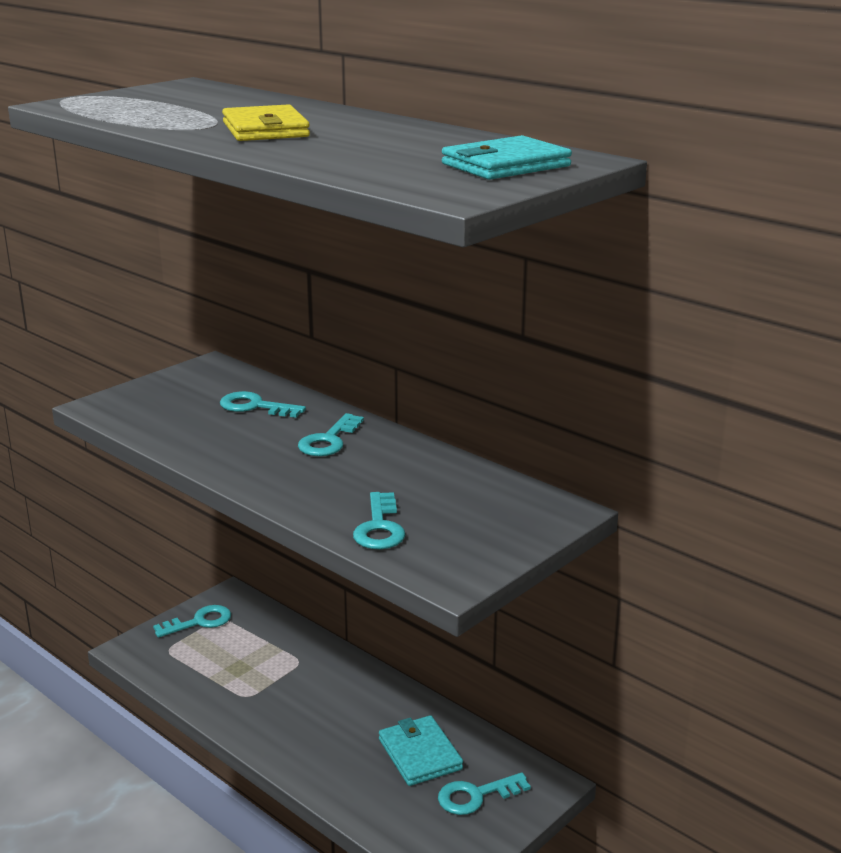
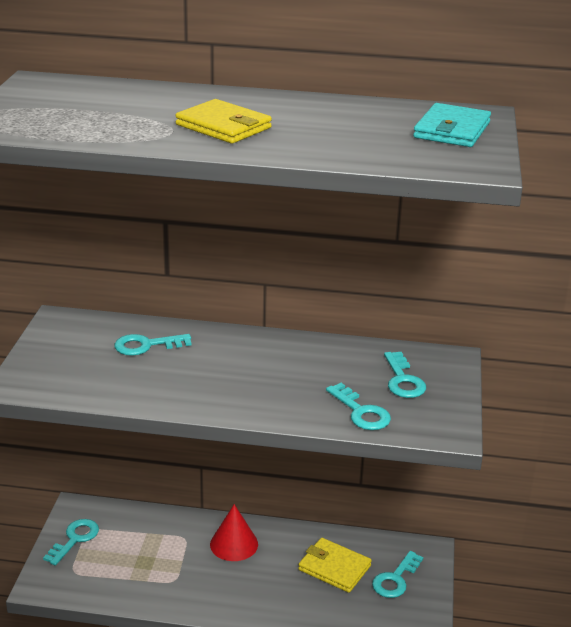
camera: 35 degrees left, 5 degrees up
turquoise key [298,413,364,456] -> turquoise key moved to [384,352,426,398]
turquoise wallet [379,715,463,786] -> yellow wallet [298,538,372,593]
none -> red cone [210,504,258,561]

